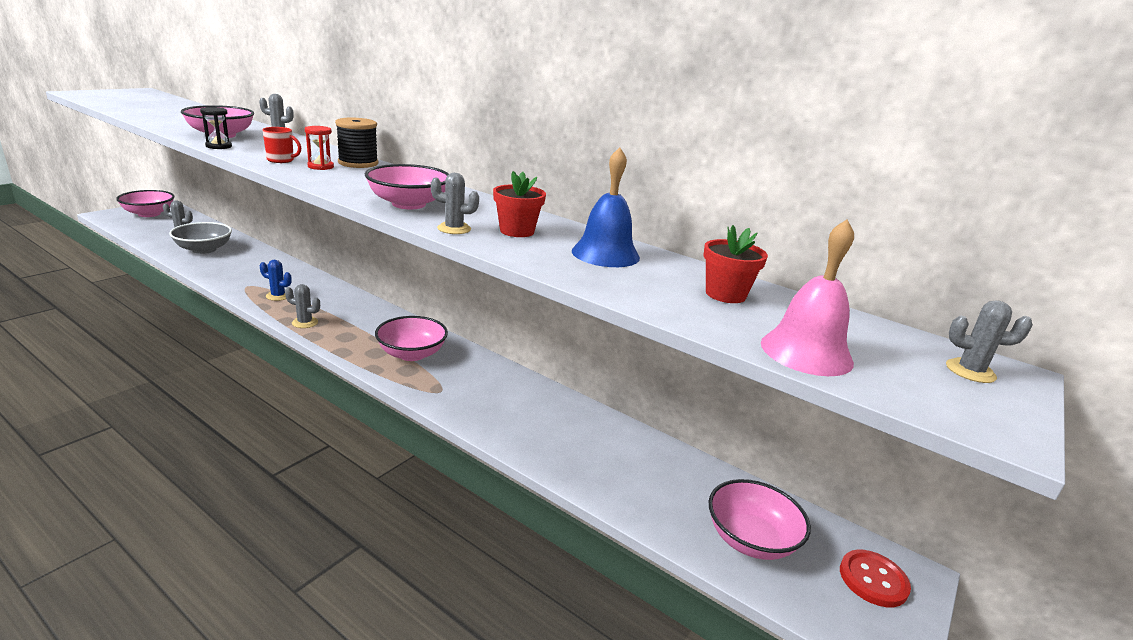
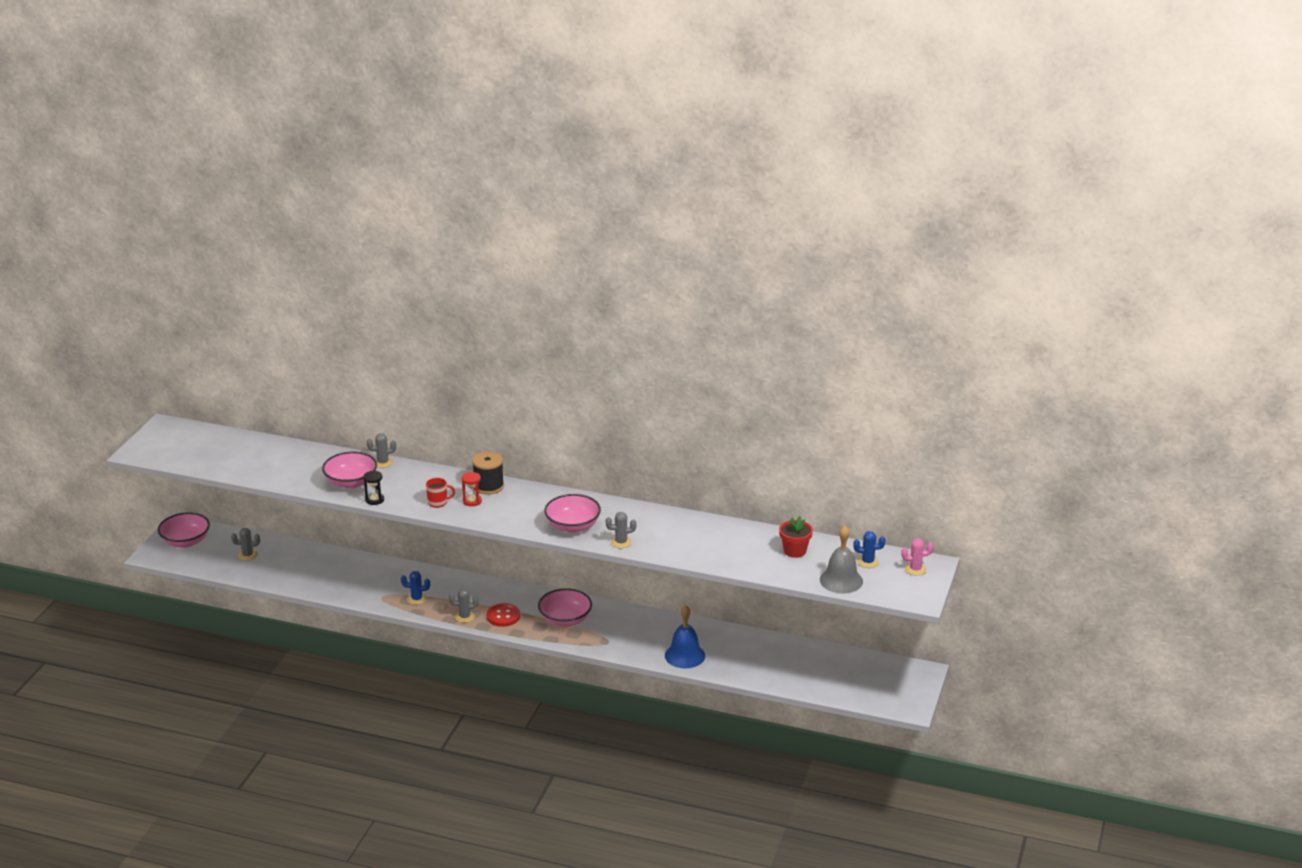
camera: 15 degrees left, 5 degrees up
grey bowl [169,222,232,254] -> none
red flower pot [493,171,546,237] -> none
blue bell [572,147,640,267] -> blue bell moved to [665,605,705,668]
pink bowl [708,479,811,560] -> none
pink bell [761,219,854,376] -> grey bell [820,525,863,594]
red button [840,550,911,607] -> red button moved to [487,603,520,627]
grey cactus [946,301,1033,383] -> pink cactus [901,538,933,576]
none -> blue cactus [854,531,886,568]

